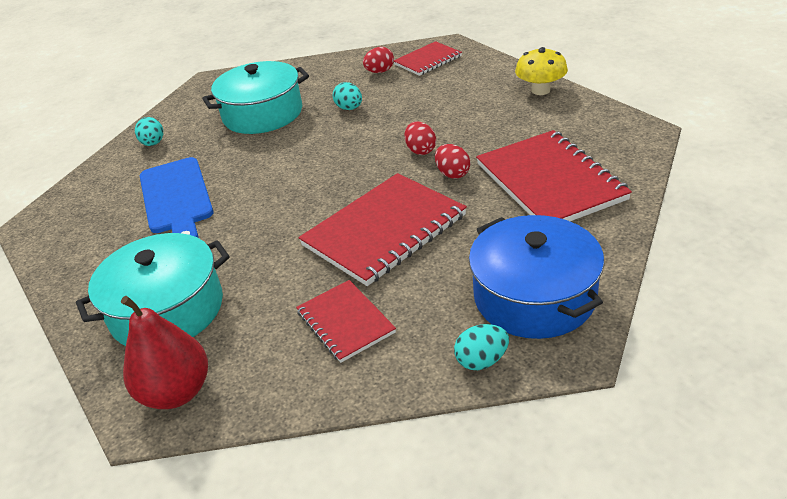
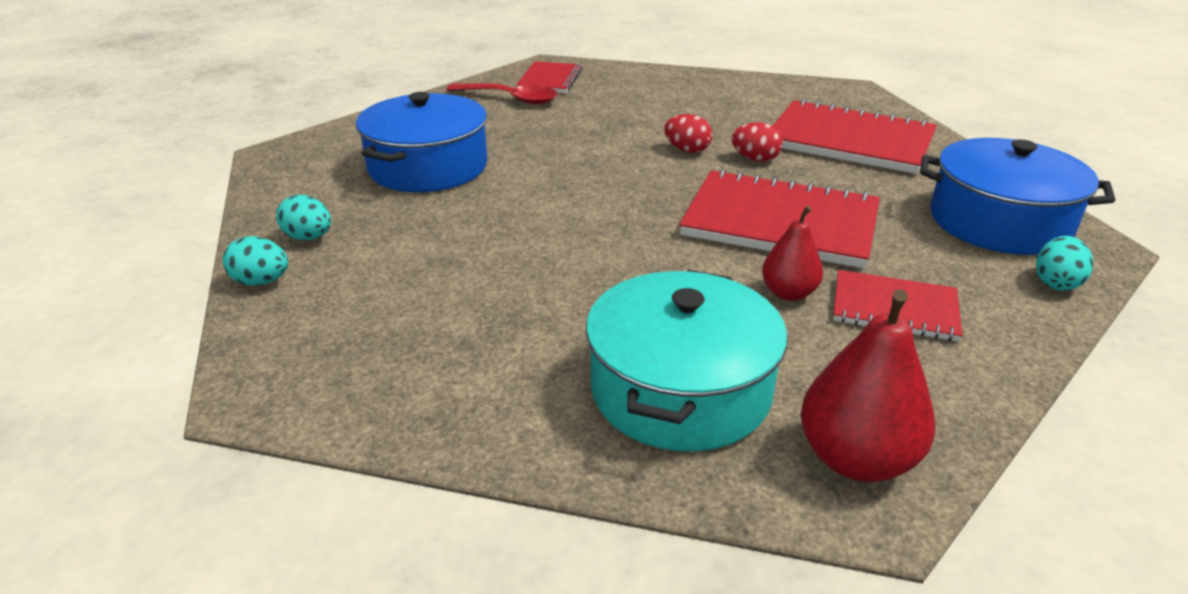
camera: 45 degrees left, 5 degrees down
blue cutting board [140,157,213,238] -> none
turquoise pot [202,61,309,134] -> blue pot [356,92,487,192]
red notebook [299,173,467,286] -> red notebook turned 75 degrees counterclockwise [679,169,880,268]
turquoise egg [333,82,362,110] -> turquoise egg moved to [223,236,288,286]
red egg [363,47,394,73] -> red spoon [447,83,558,104]
yellow mushroom [515,47,568,95] -> none
none -> red pear [762,206,823,301]

